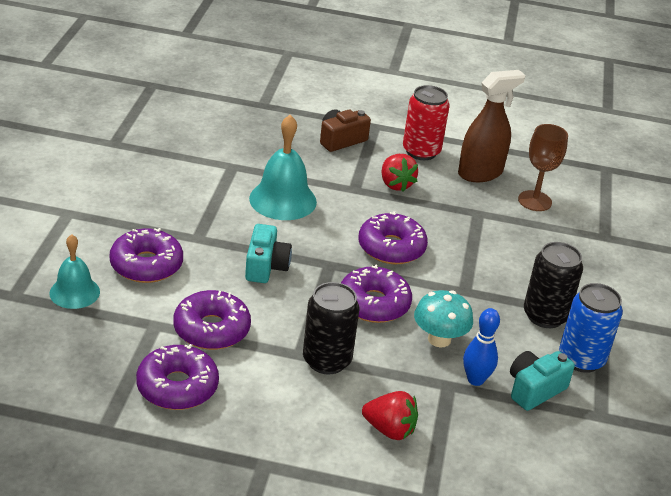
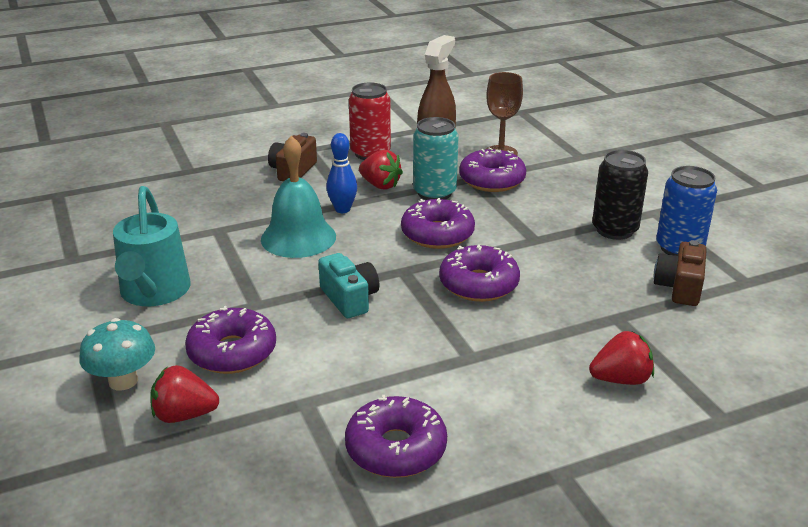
camera: 30 degrees left, 5 degrees down
turquoise bell [49,234,100,309] -> red strawberry [150,365,219,423]
purple donut [173,290,251,350] -> purple donut moved to [459,147,526,192]
black can [303,282,359,375] -> none
turquoise mushroom [414,290,473,347] -> turquoise mushroom moved to [79,318,155,390]
blue bowling pin [463,308,500,386] -> blue bowling pin moved to [326,133,357,213]
turquoise camera [510,351,575,411] -> brown camera [654,240,707,306]
none -> turquoise watering can [113,186,191,306]
none -> turquoise can [413,117,459,200]

